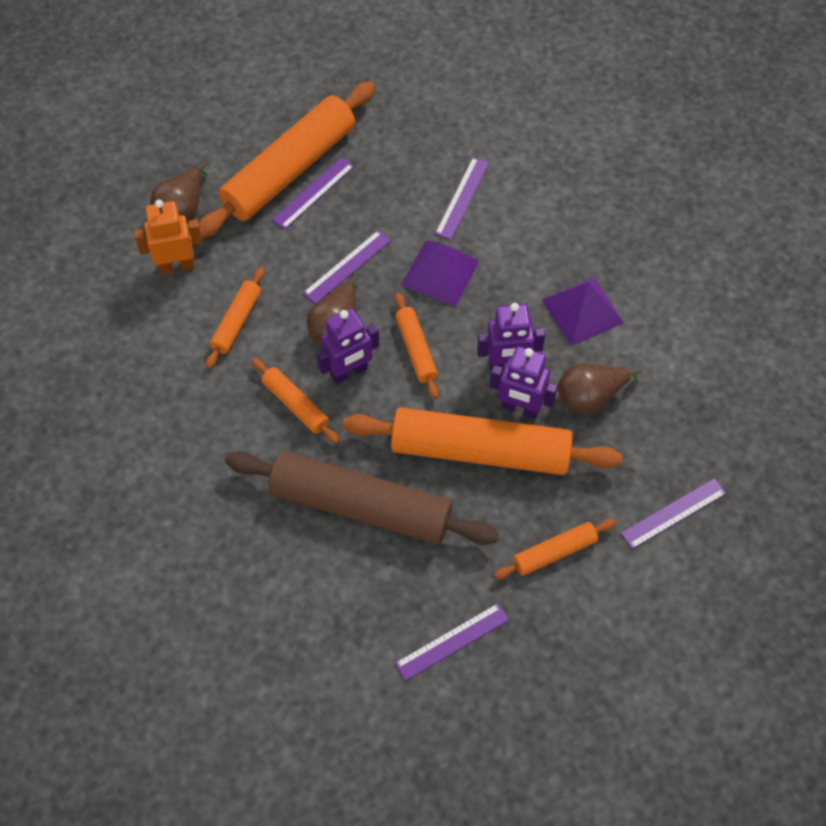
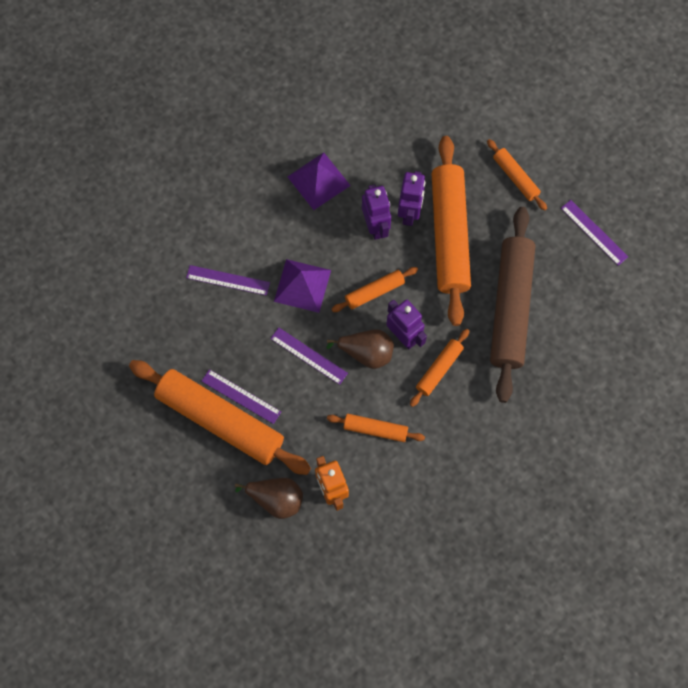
camera: 100 degrees left, 10 degrees up
brown pear [558,363,642,414] -> none
purple ruler [621,478,726,549] -> none

